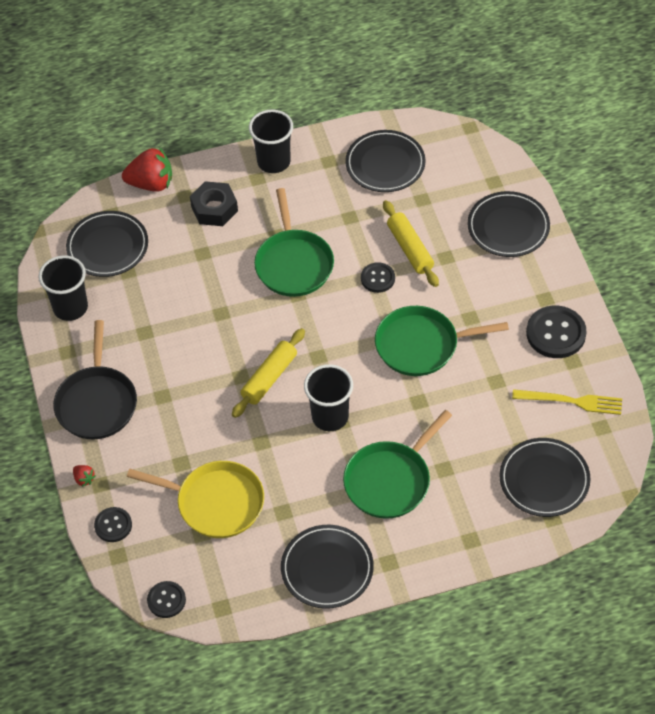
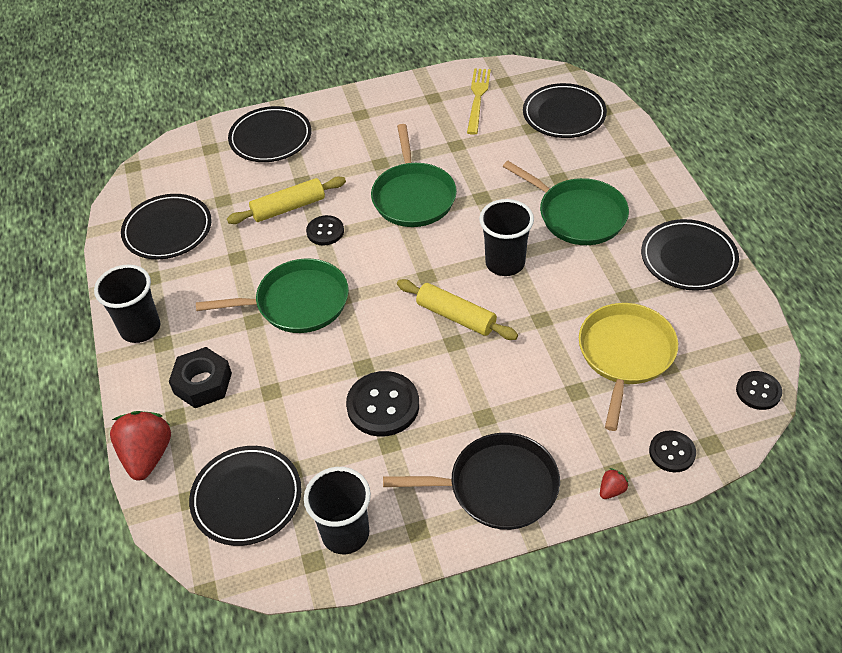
camera: 90 degrees left, 5 degrees down
black button [526,306,586,358] -> black button moved to [346,371,419,437]

